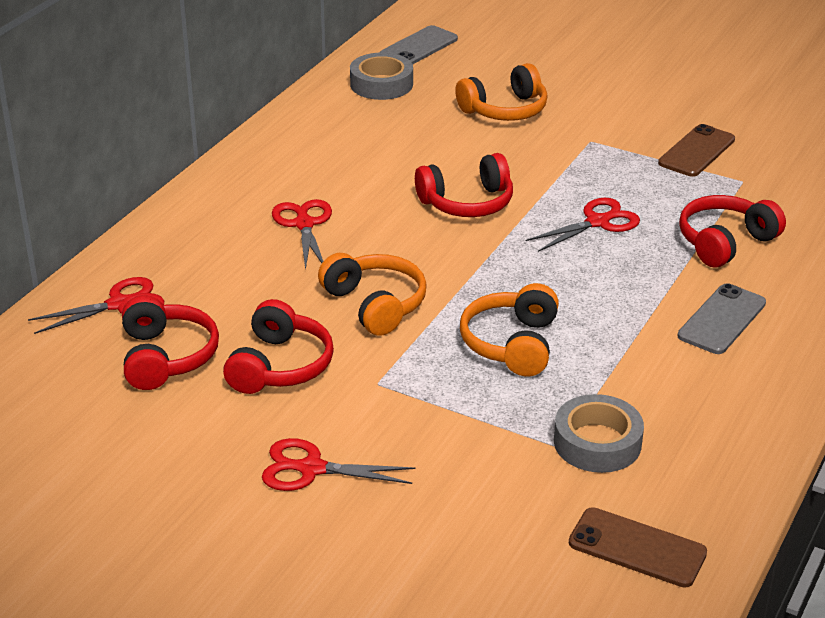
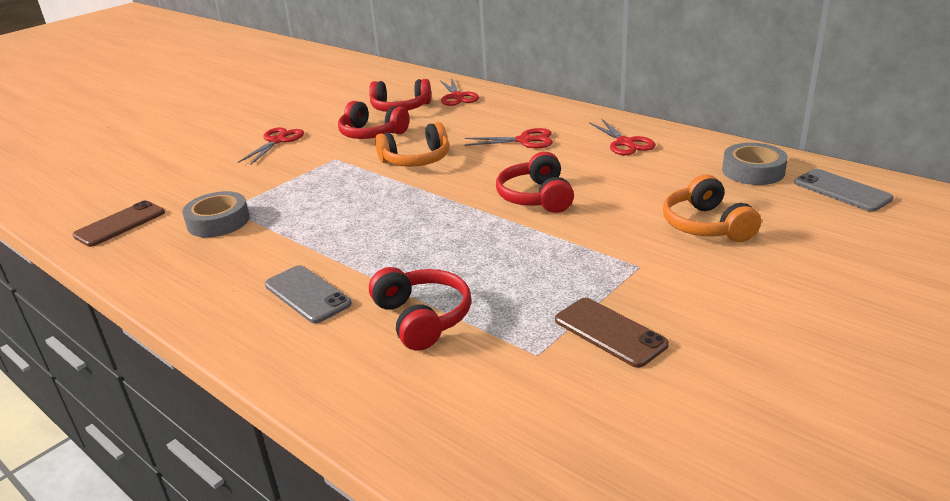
camera: 105 degrees right, 5 degrees down
orange headphones [460,283,559,376] -> none
red scissors [526,198,640,252] -> red scissors moved to [589,118,656,155]

